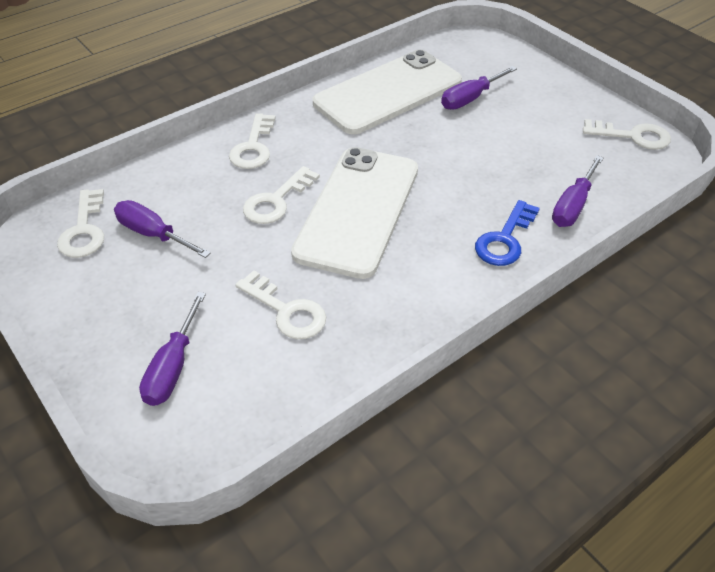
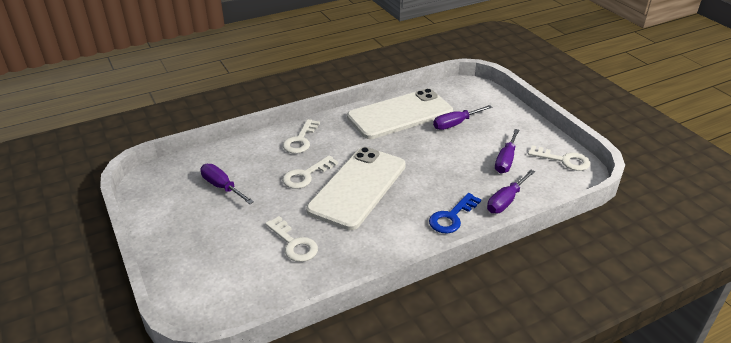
camera: 10 degrees right, 10 degrees down
white key [57,189,104,258] -> none
purple screwdriver [139,292,206,406] -> purple screwdriver moved to [495,129,519,173]

